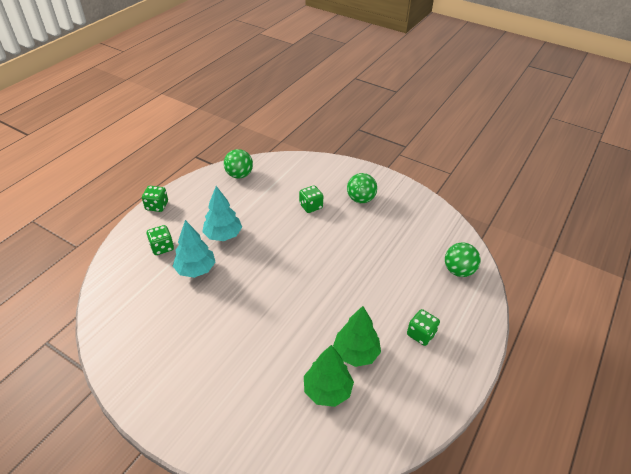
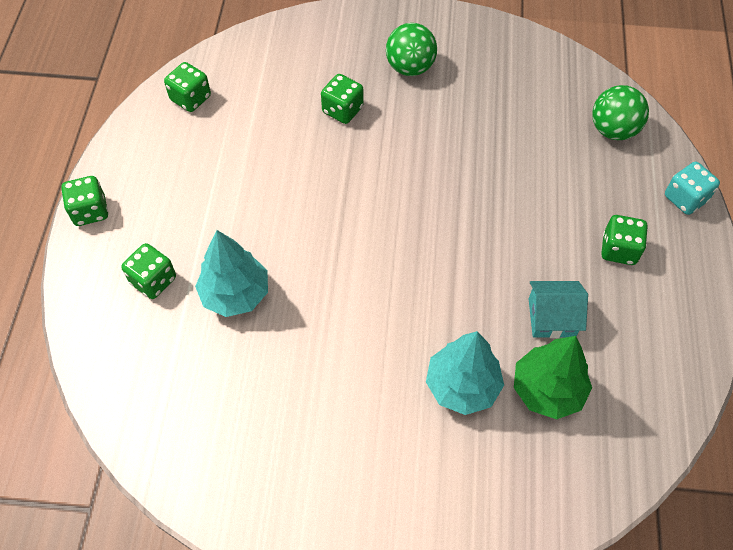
camera: 25 degrees left, 15 degrees up
turquoise tree [202,186,242,241] -> turquoise tree moved to [426,331,504,415]
green ball [224,149,253,178] -> green dice [164,62,211,112]
green tree [333,306,381,367] -> turquoise house [529,281,588,338]
none -> turquoise dice [665,162,720,215]

